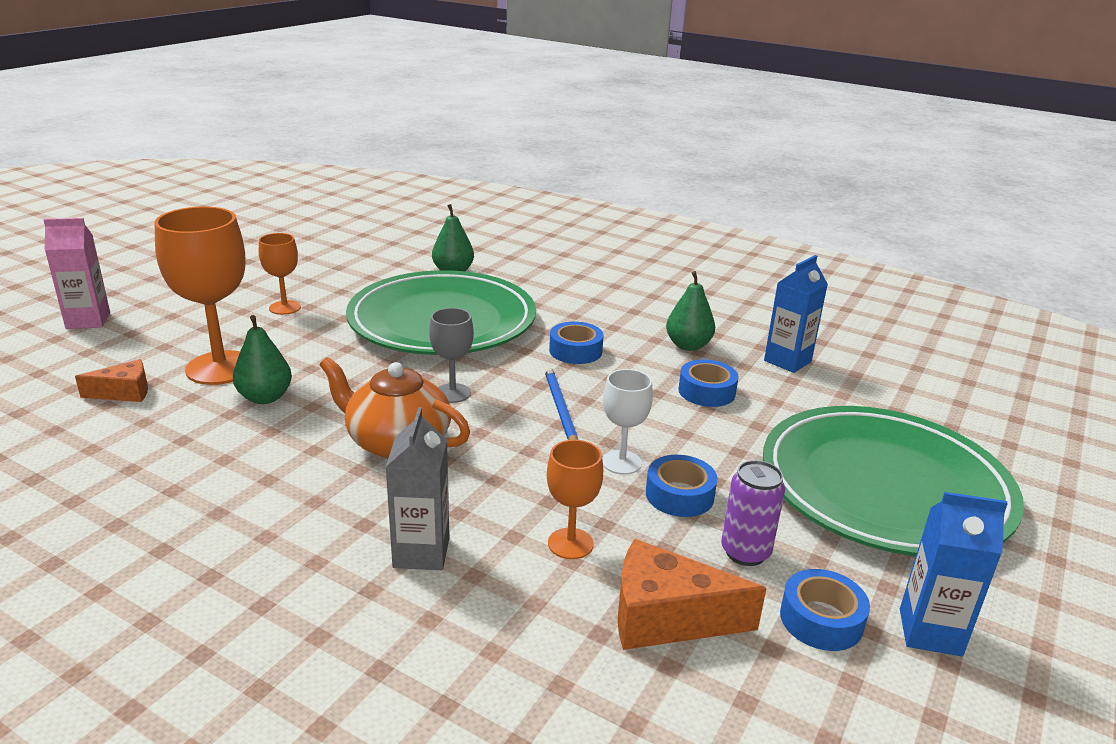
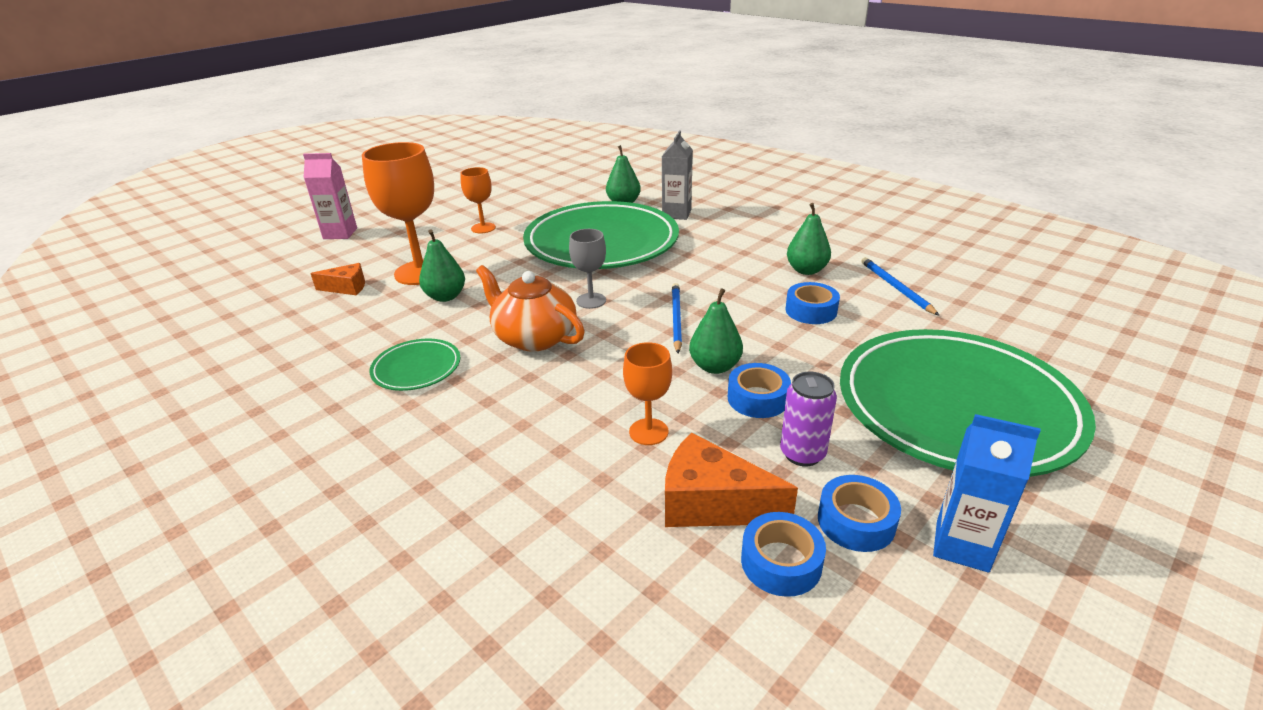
camera: 15 degrees right, 5 degrees up
grey carton [386,407,450,570] -> grey carton moved to [662,130,693,220]
blue tape [549,322,604,364] -> blue tape moved to [741,512,826,597]
white goblet [602,369,653,475] -> green pear [689,288,743,374]
blue carton [764,255,828,373] -> blue pencil [861,257,940,316]
none -> green plate [370,339,460,391]

